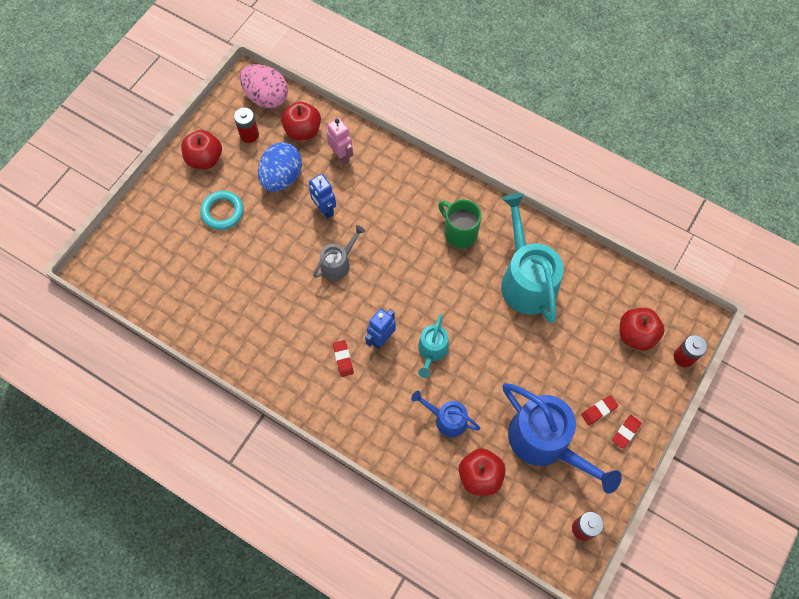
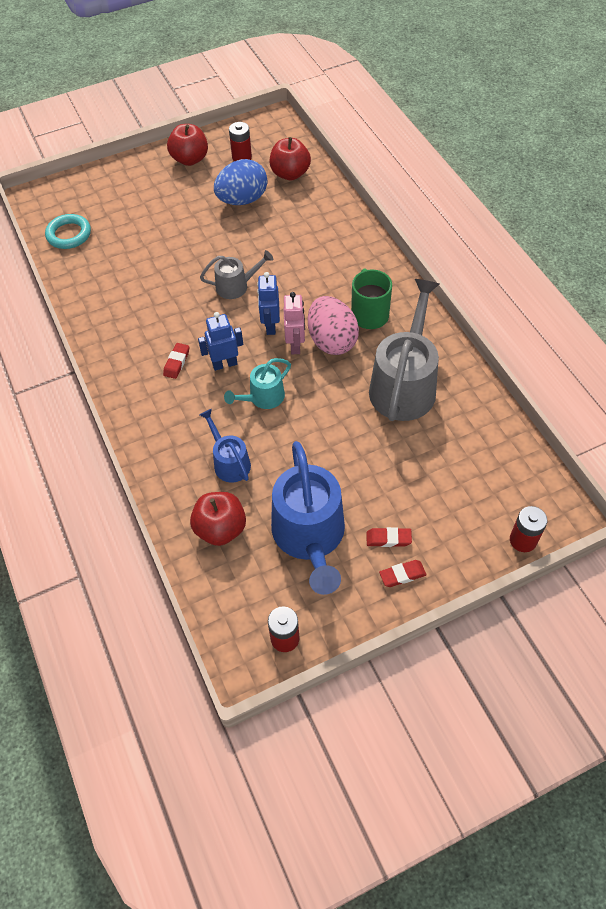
camera: 35 degrees right, 10 degrees down
turquoise ring [200,191,244,230] -> turquoise ring moved to [45,214,91,249]
pink egg [240,64,288,108] -> pink egg moved to [308,296,359,355]
blue robot [309,174,336,219] -> blue robot moved to [257,272,280,335]
pink robot [326,118,353,164] -> pink robot moved to [283,292,305,354]
turquoise watering can [501,193,564,323] -> grey watering can [369,279,439,421]
red apple [620,308,665,351] -> none

